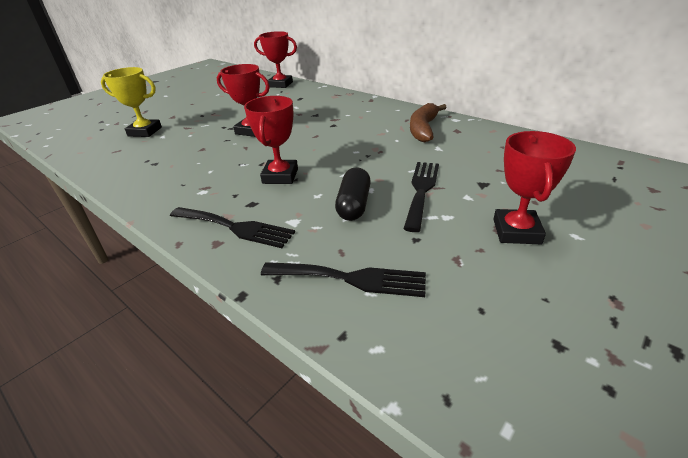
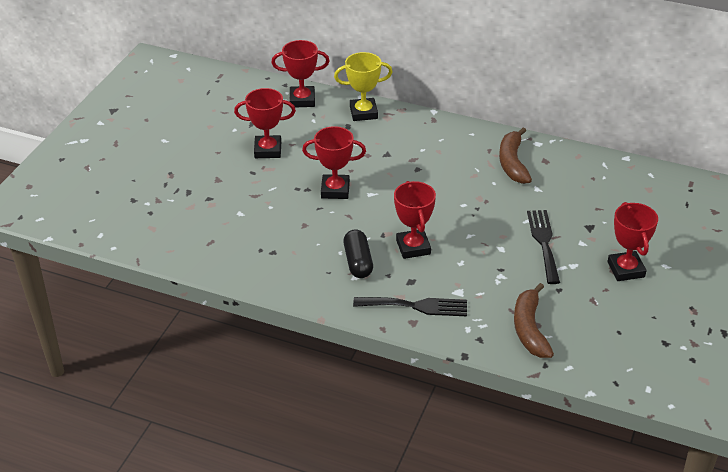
camera: 20 degrees left, 5 degrees up
yellow trophy [101,67,162,137] -> yellow trophy moved to [334,52,392,121]
black fork [261,262,426,297] -> brown banana [514,283,554,358]
black capsule [335,167,371,221] -> black capsule moved to [343,230,373,278]
none -> red trophy [234,88,296,158]

